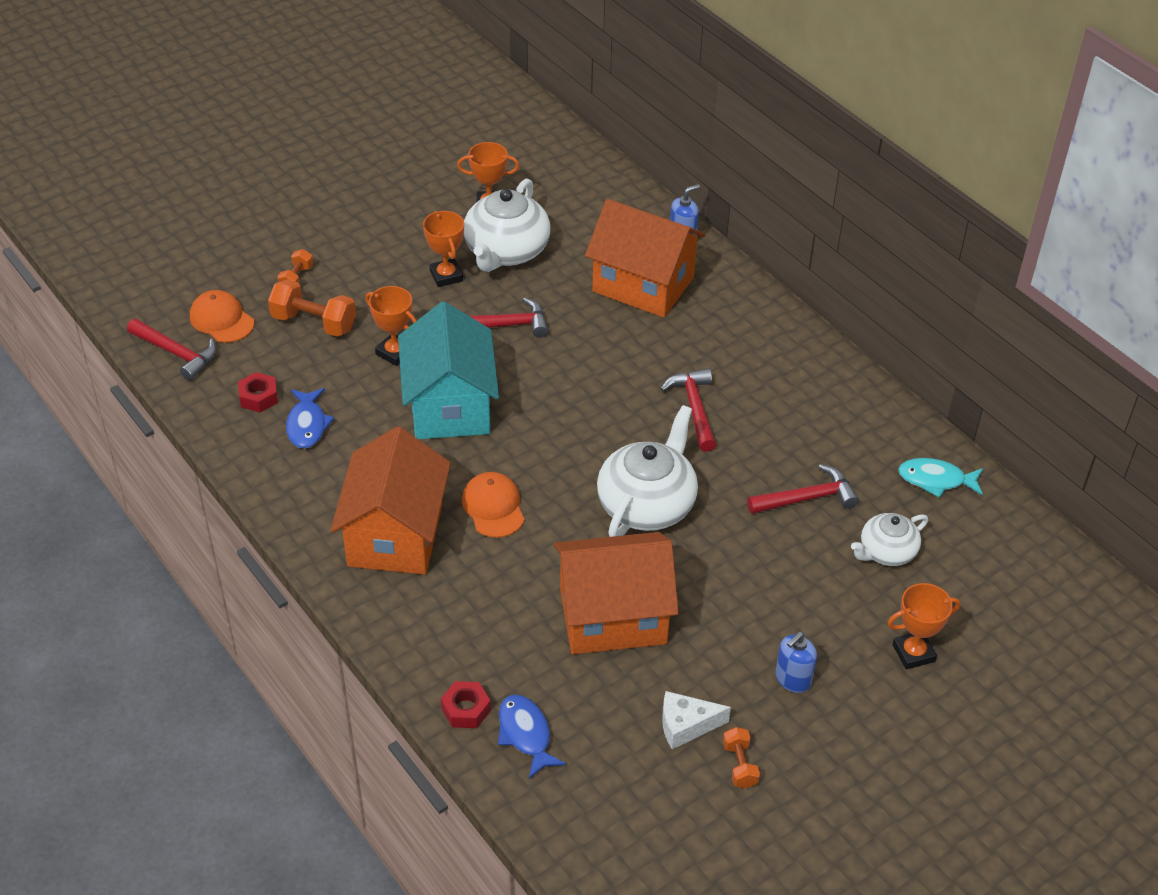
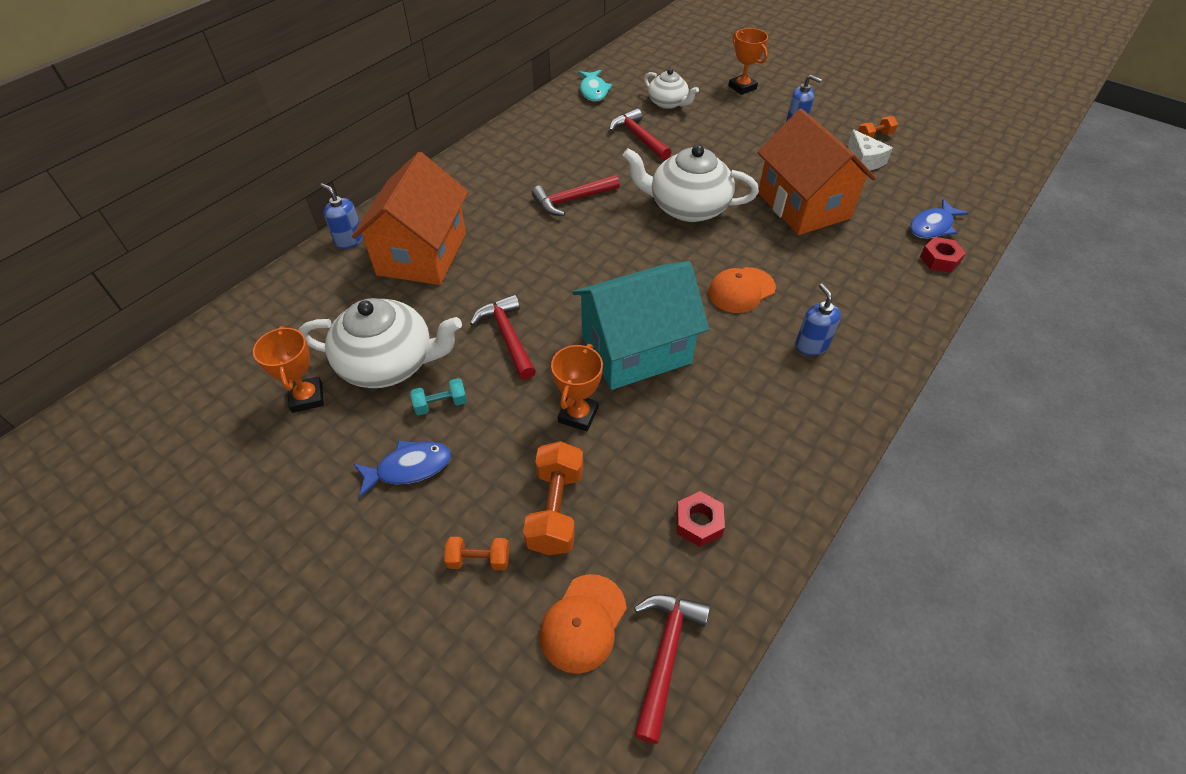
camera: 105 degrees left, 5 degrees up
blue fish [286,388,334,449] -> blue fish moved to [354,440,451,498]
orange house [330,426,451,575] -> blue soap dispenser [795,284,841,356]
orange trophy [423,211,464,287] -> turquoise dumbbell [410,378,467,415]

